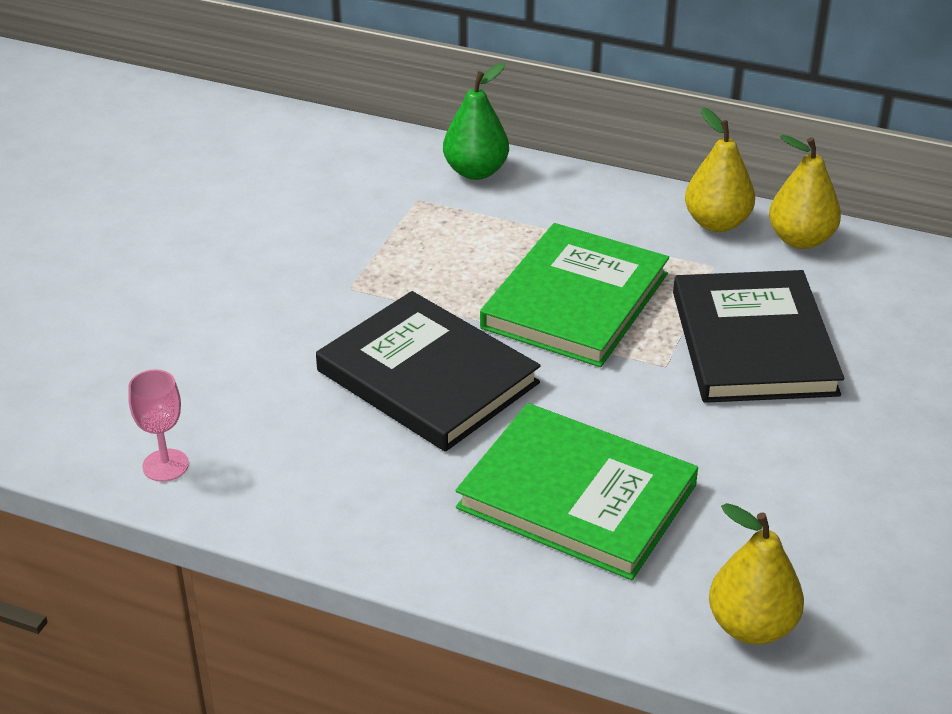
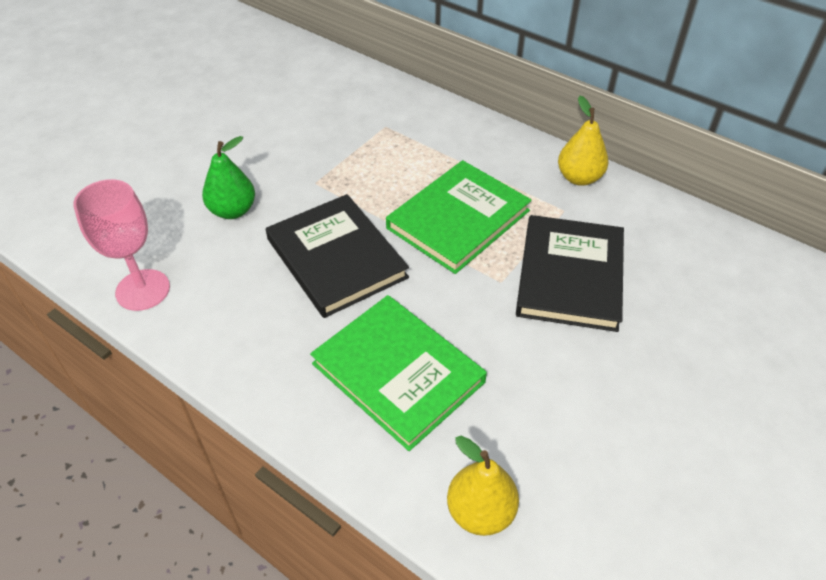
camera: 15 degrees right, 10 degrees up
pink goblet [128,369,189,482] -> pink goblet [73,179,170,311], size x1.72
green pear [443,63,509,180] -> green pear moved to [202,136,255,219]
yellow pear [769,135,841,249] -> none

